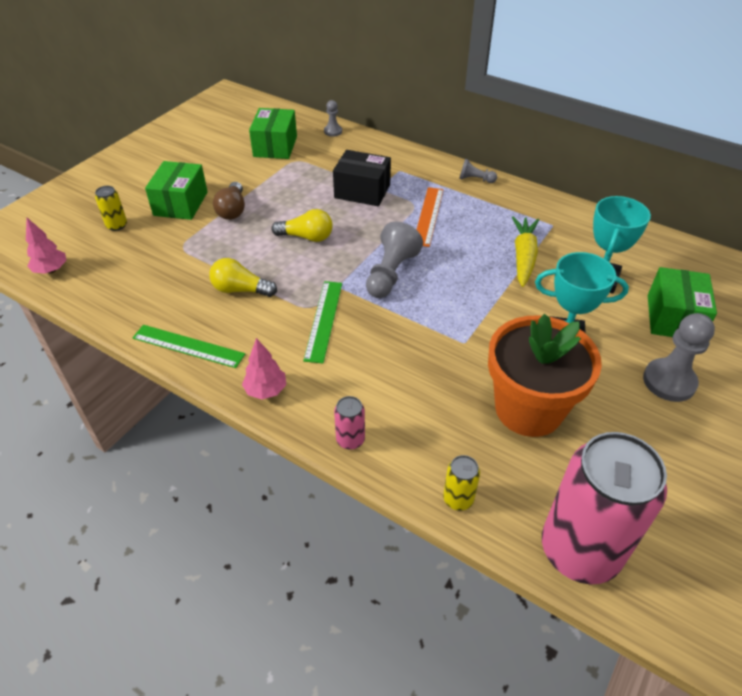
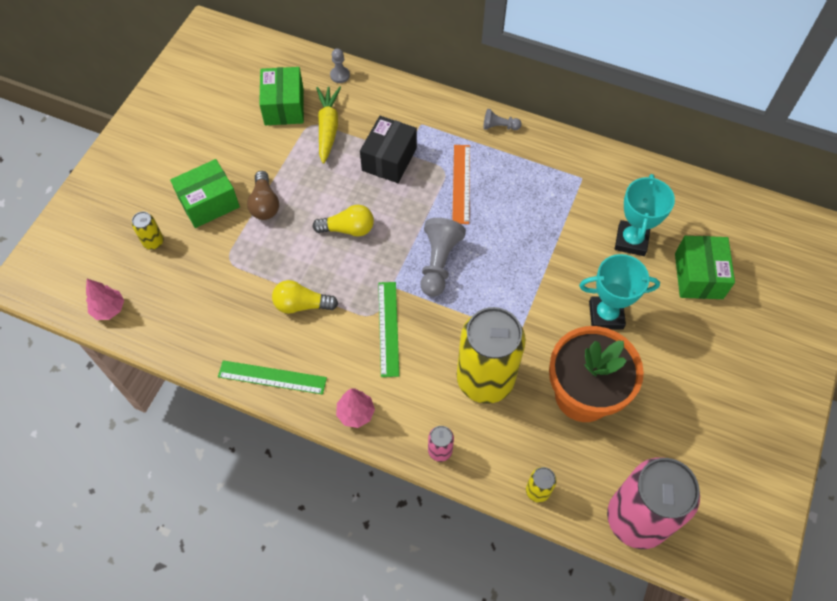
camera: 10 degrees left, 15 degrees up
green box [145,161,208,220] -> green box turned 60 degrees clockwise [170,159,240,228]
black box [333,150,391,206] -> black box turned 75 degrees counterclockwise [360,116,417,183]
yellow carrot [512,216,539,287] -> yellow carrot moved to [316,87,341,164]
grey pawn [643,313,715,402] -> none
none -> yellow can [457,307,526,404]

